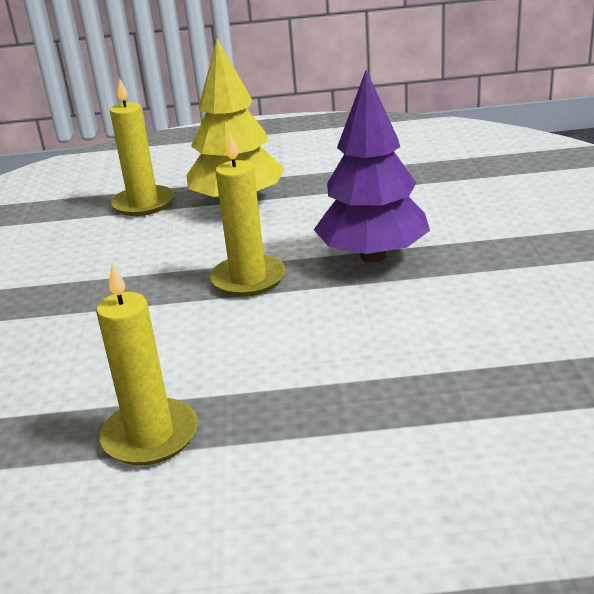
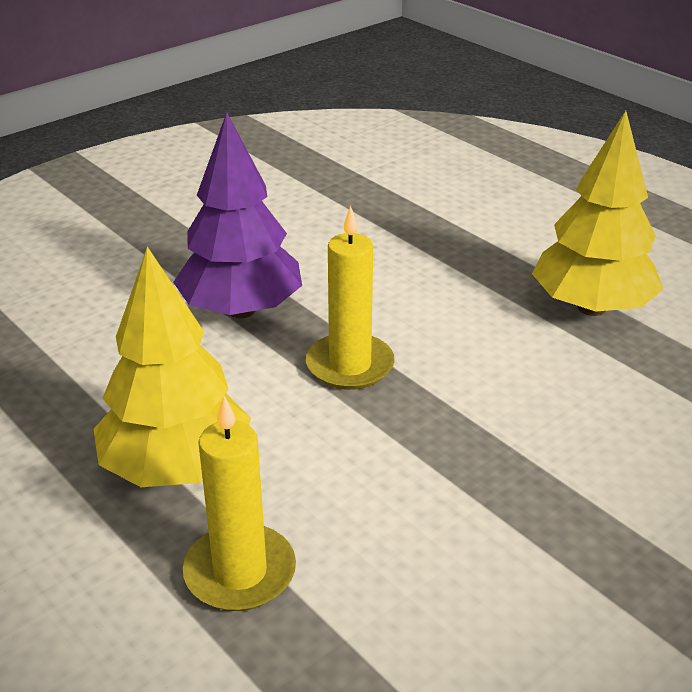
camera: 130 degrees left, 5 degrees up
yellow candle [96,263,198,465] -> yellow tree [532,111,663,316]

